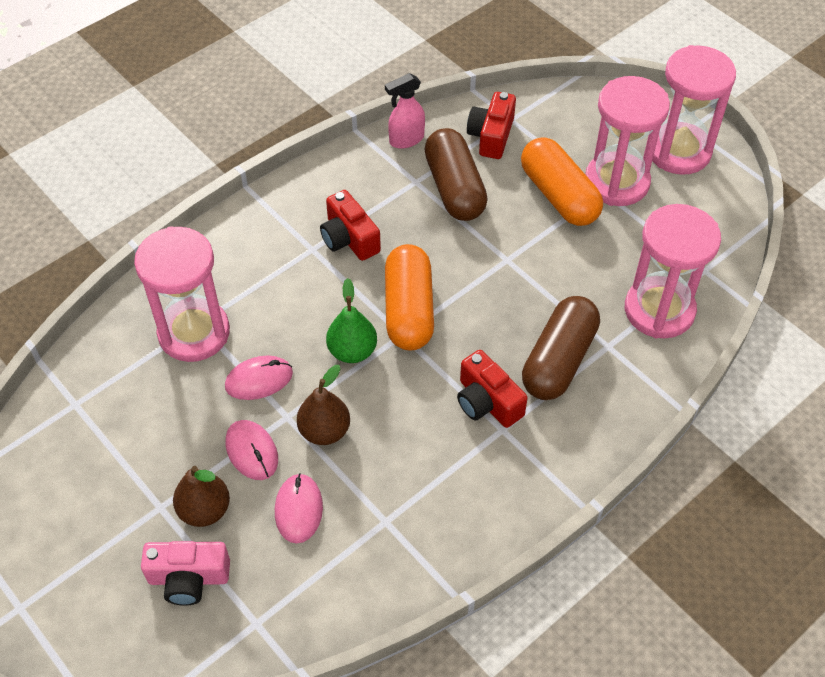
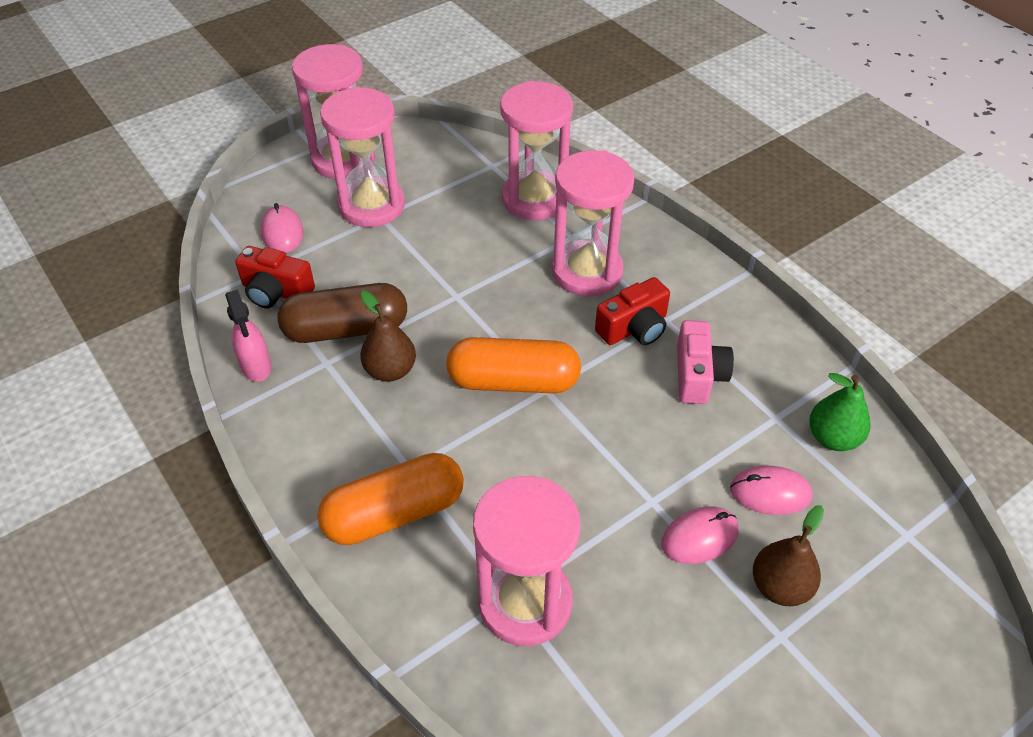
camera: 85 degrees left, 5 degrees down
pink camera [141,541,230,606] -> pink camera moved to [677,320,734,404]
pink mouse [225,355,293,400] -> pink mouse moved to [260,203,303,253]
brown pear [297,365,350,445] -> brown pear moved to [360,291,416,381]
red camera [320,190,381,261] -> none
green pear [326,278,377,363] -> green pear moved to [809,373,871,451]
orange capsule [521,137,603,226] -> orange capsule moved to [317,453,464,545]
brown capsule [522,296,600,400] -> pink hourglass [552,150,635,296]

